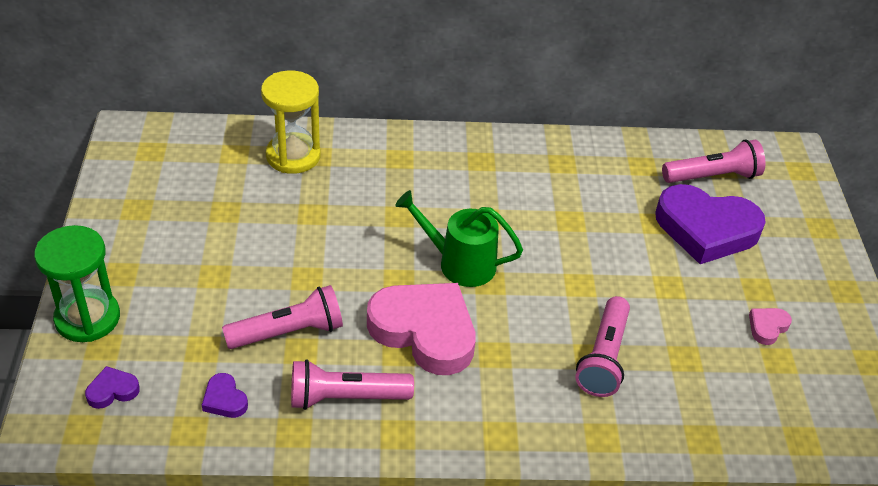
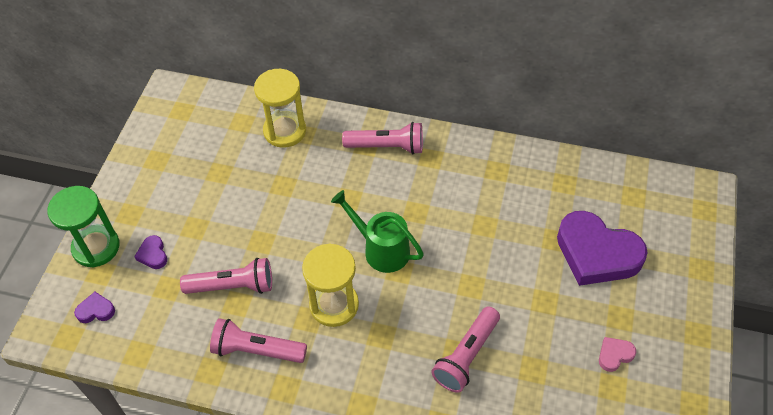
camera: 20 degrees right, 10 degrees up
purple heart [202,373,248,418] -> purple heart moved to [134,235,167,269]
pink heart [367,283,476,375] -> yellow hourglass [302,243,359,327]
pink flashlight [662,139,765,183] -> pink flashlight moved to [342,122,423,154]

